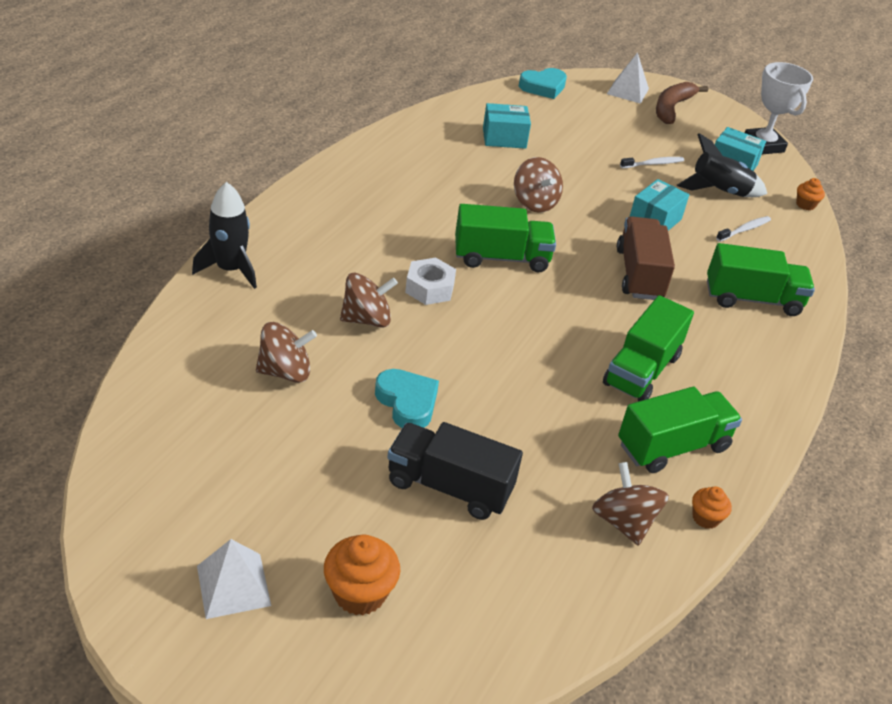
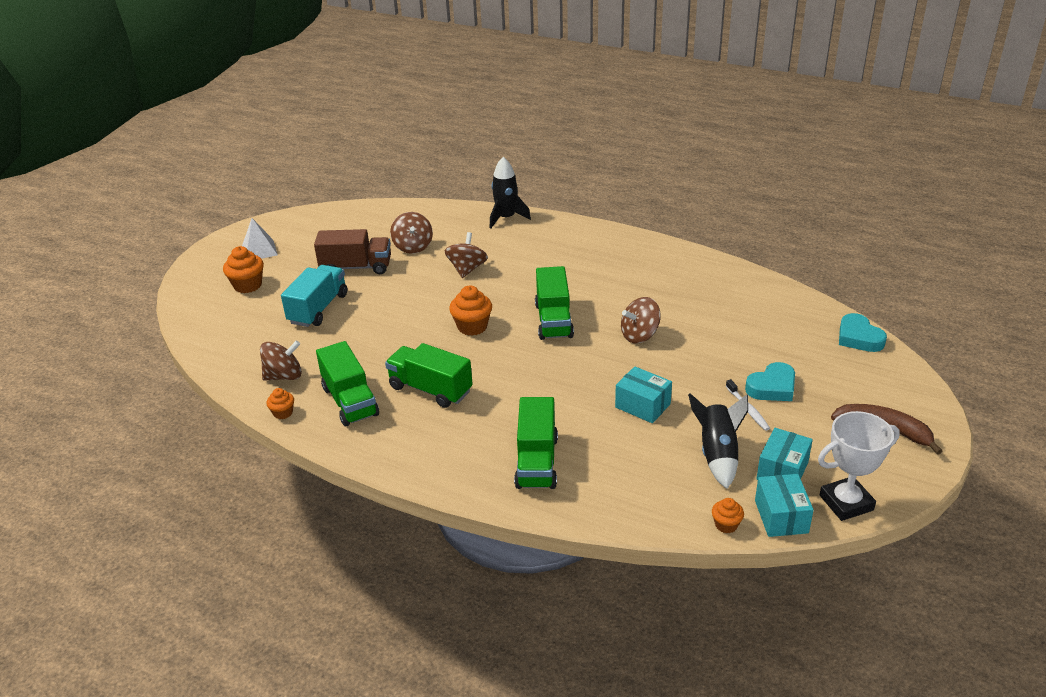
camera: 95 degrees right, 5 degrees down
brown spinning top [340,273,398,328] -> brown spinning top turned 150 degrees counterclockwise [445,232,488,278]
turquoise heart [375,369,439,428] -> turquoise heart moved to [745,362,795,401]
black truck [387,422,523,520] -> turquoise truck [281,265,347,327]
white nut [405,258,456,305] -> none
turquoise box [483,103,531,149] -> turquoise box moved to [755,474,814,537]
white pyramid [607,52,649,104] -> none
brown truck [617,216,675,300] -> brown truck moved to [314,229,391,274]
white toothbrush [716,216,771,242] -> none
none -> orange cupcake [449,286,492,336]

